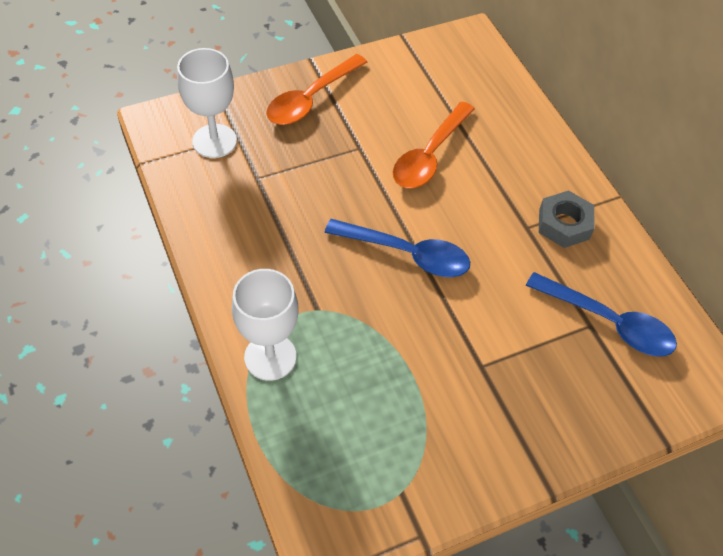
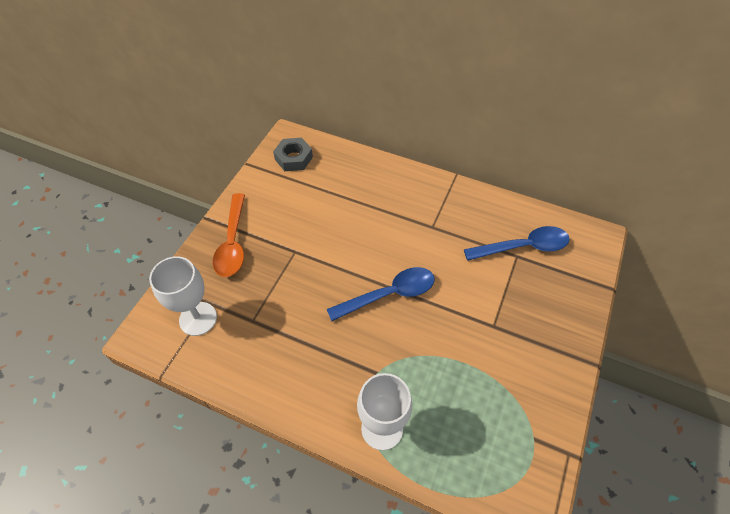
camera: 40 degrees left, 0 degrees up
orange spoon [393,102,475,188] -> none
grey nut [539,190,595,248] -> grey nut moved to [273,138,313,171]

